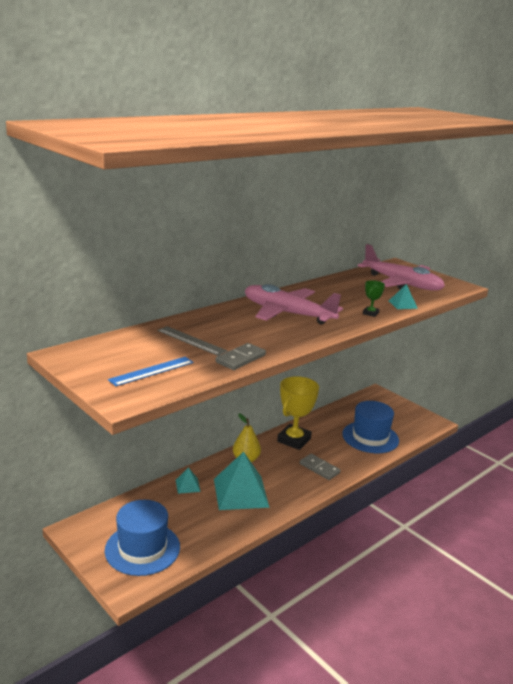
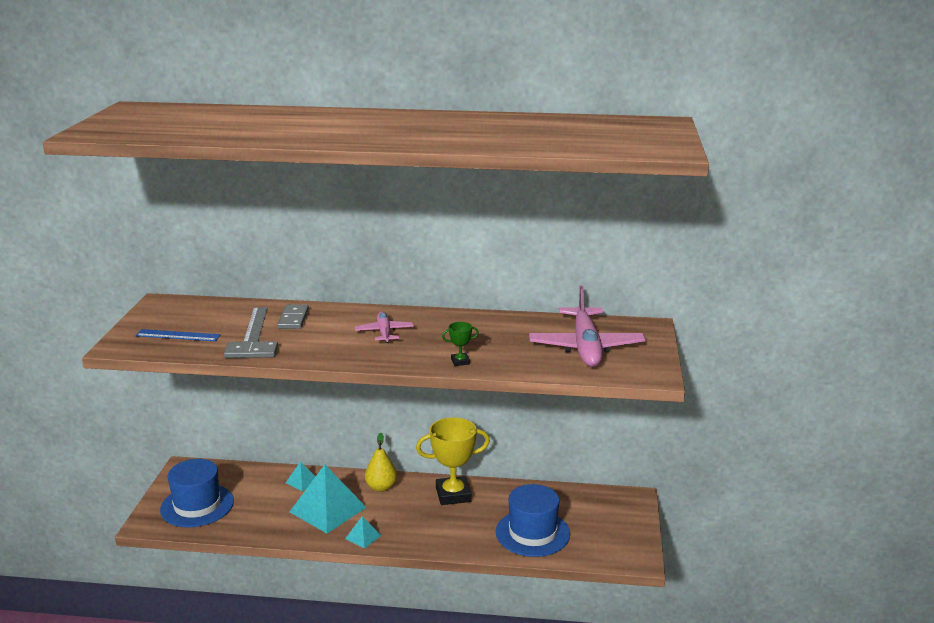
camera: 50 degrees right, 0 degrees up
pink plane [245,284,343,324] -> pink plane [355,311,414,343], size x0.53
grey domino [300,454,341,480] -> grey domino moved to [277,304,309,329]
turquoise pyramid [389,284,418,309] -> turquoise pyramid moved to [345,516,381,549]

